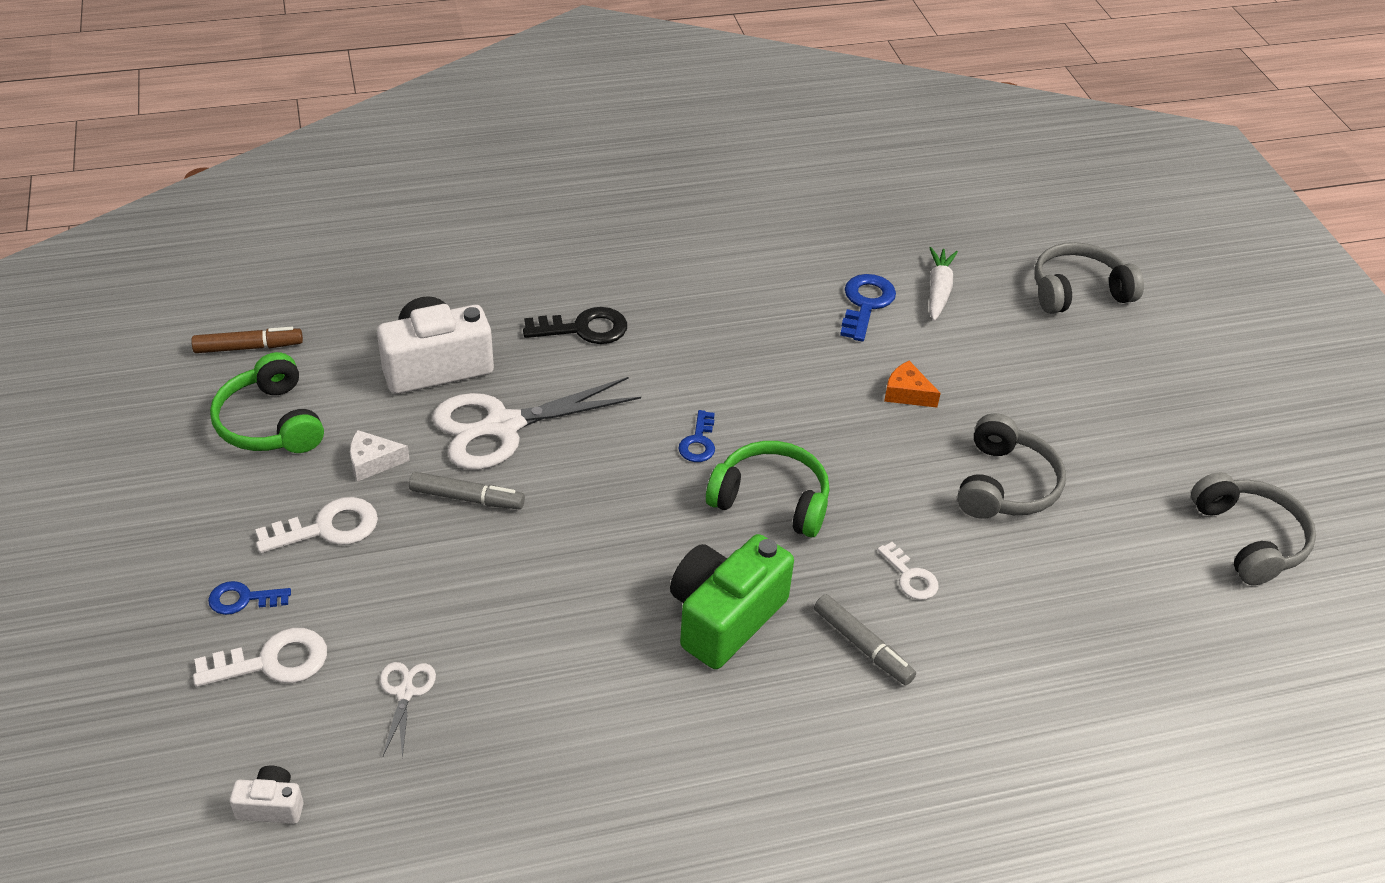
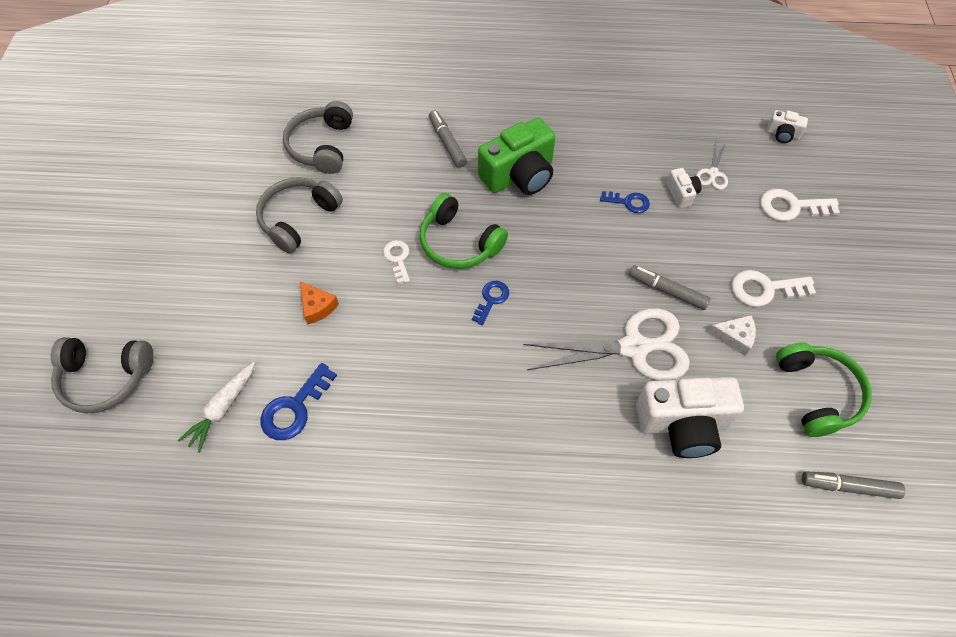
camera: 160 degrees left, 15 degrees up
brown marker [191,327,303,353] -> grey marker [802,471,905,499]
blue key [208,581,291,615] -> blue key moved to [600,191,650,213]
black key [523,307,627,344] -> none
white key [877,542,939,600] -> white key moved to [383,240,410,284]
grey headphones [1191,472,1316,585] -> grey headphones moved to [283,101,353,174]
none -> white camera [667,168,702,208]

